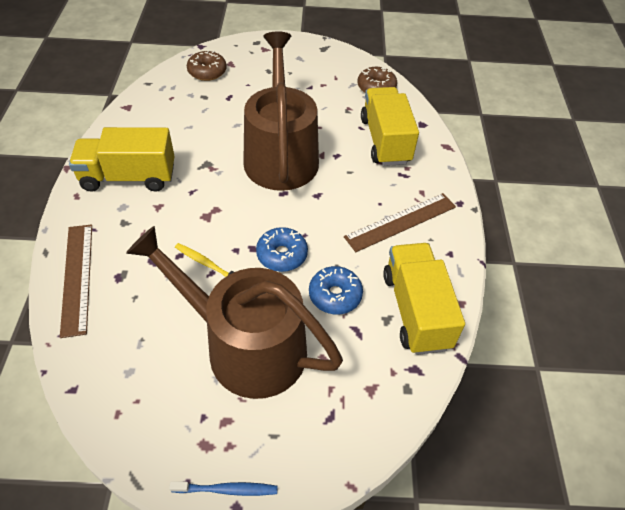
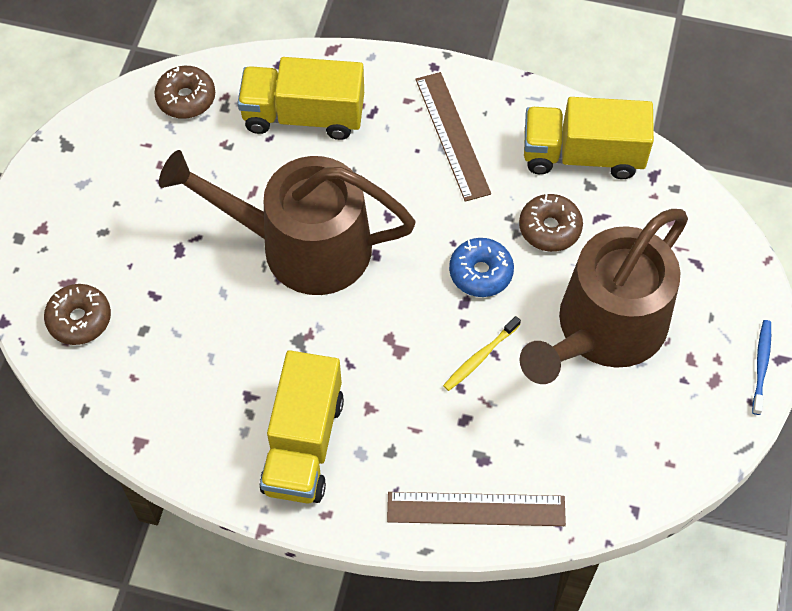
camera: 75 degrees left, 10 degrees up
blue donut [309,266,363,314] -> brown donut [519,194,583,252]

